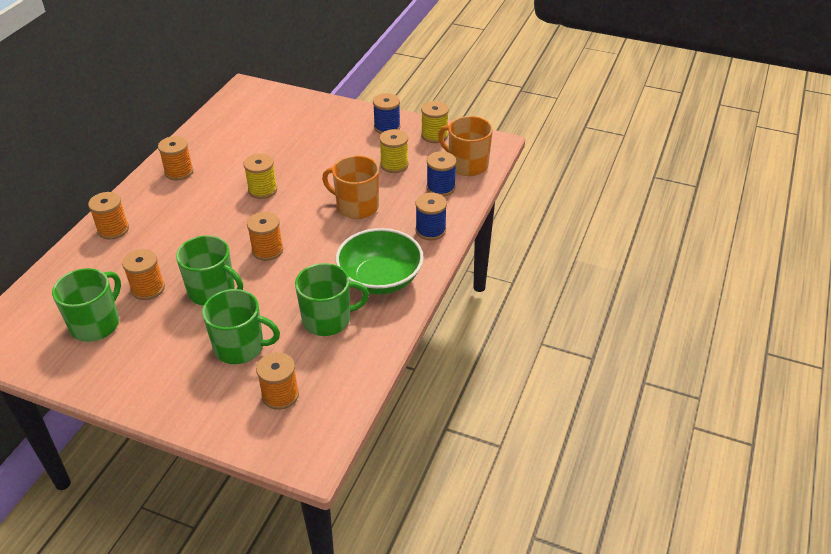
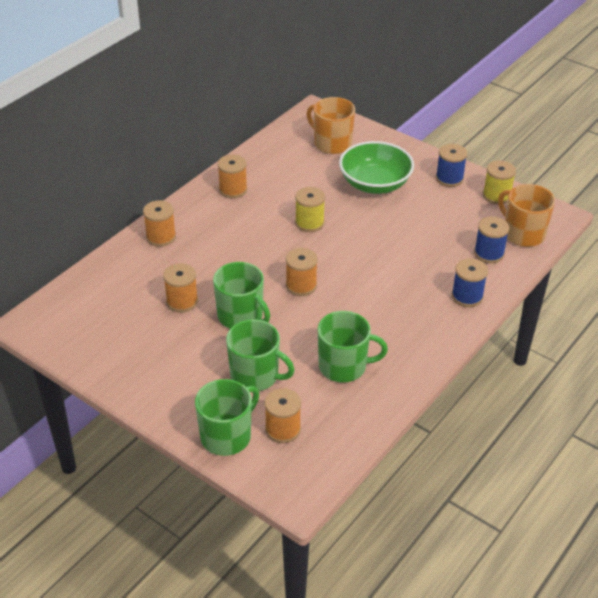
camera: 15 degrees right, 0 degrees up
green mug [52,268,121,342] -> green mug moved to [195,379,259,456]
orange mug [322,156,379,219] -> orange mug moved to [307,97,355,154]
green bowl [336,228,424,294] -> green bowl moved to [339,141,414,194]
yellow spool [379,129,409,173] -> none

